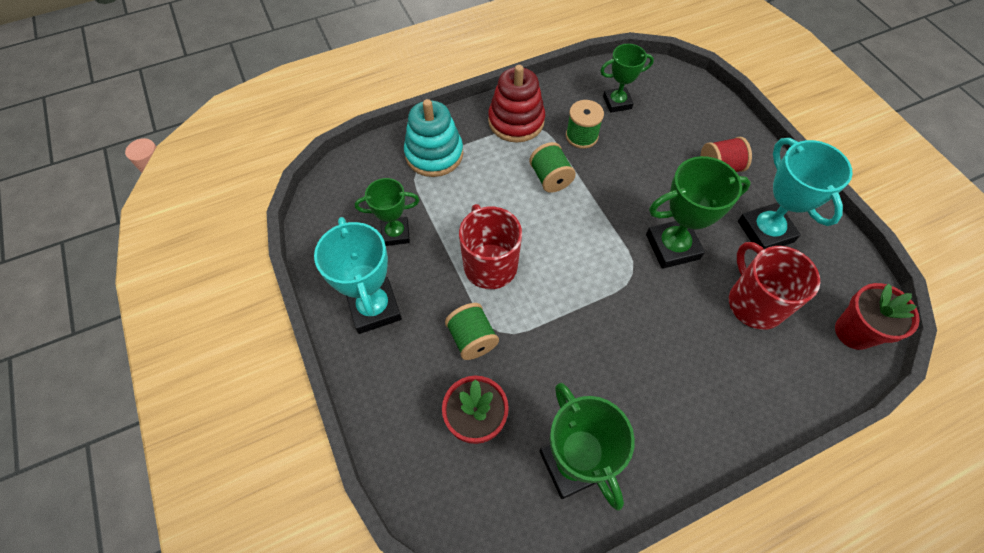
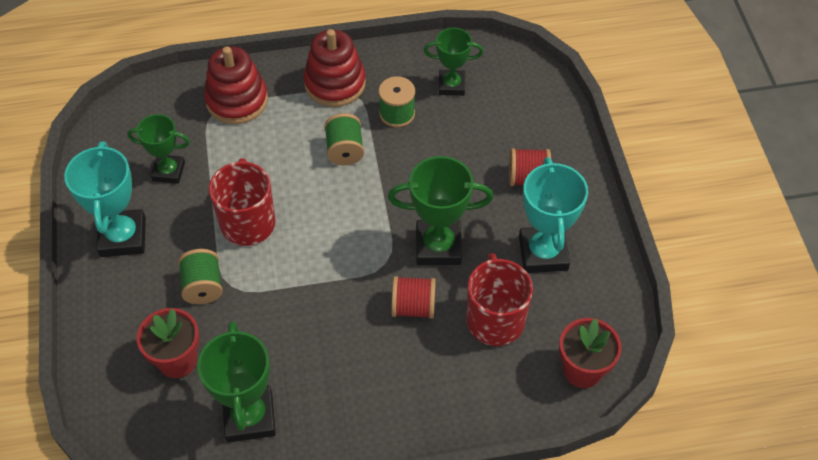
camera: 15 degrees right, 5 degrees down
turquoise stacking toy [404,99,463,177] -> red stacking toy [204,46,268,124]
none -> red spool [392,276,436,319]

